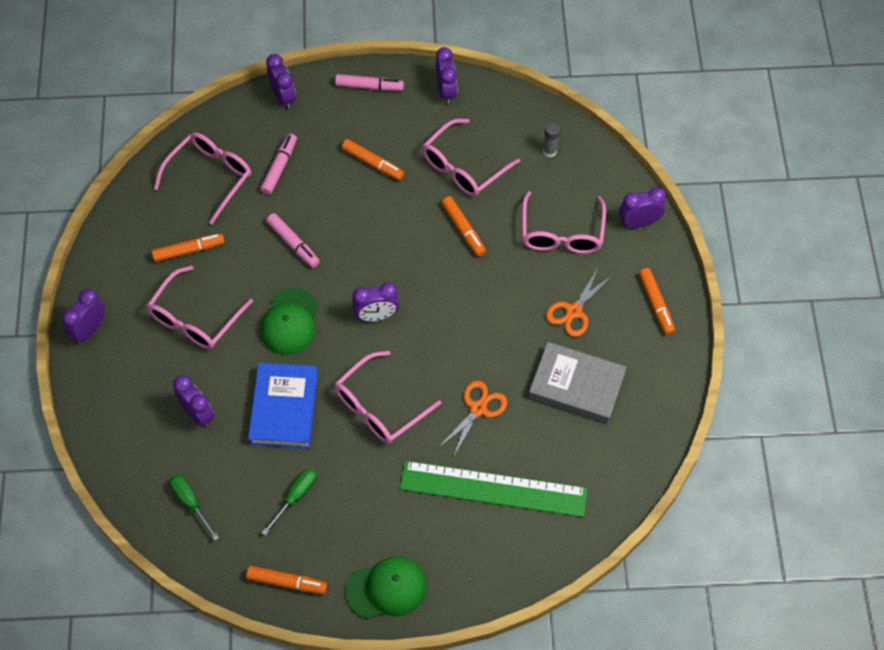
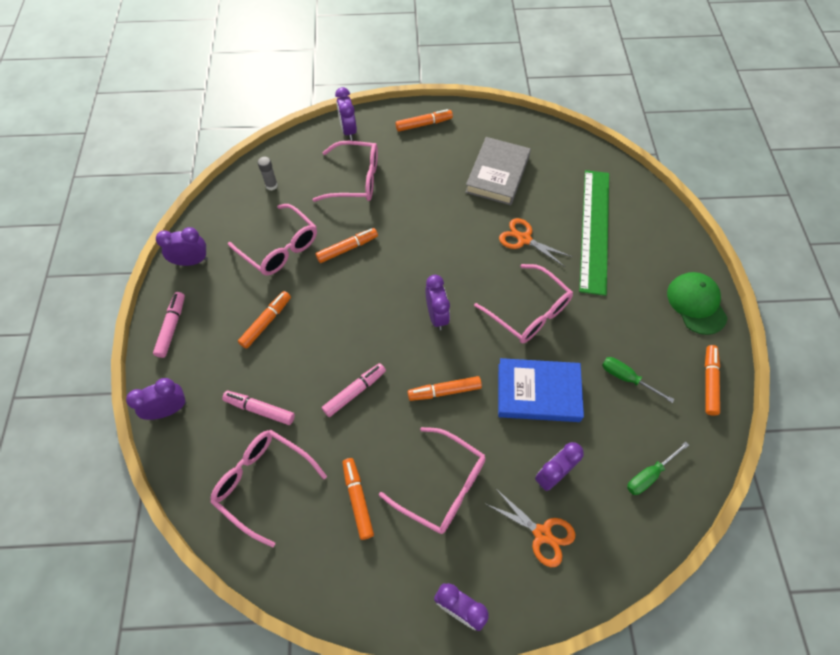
camera: 90 degrees left, 0 degrees up
green cap [260,288,318,355] -> orange marker [408,376,482,401]
orange scissors [546,268,613,337] -> orange scissors moved to [486,488,575,567]

